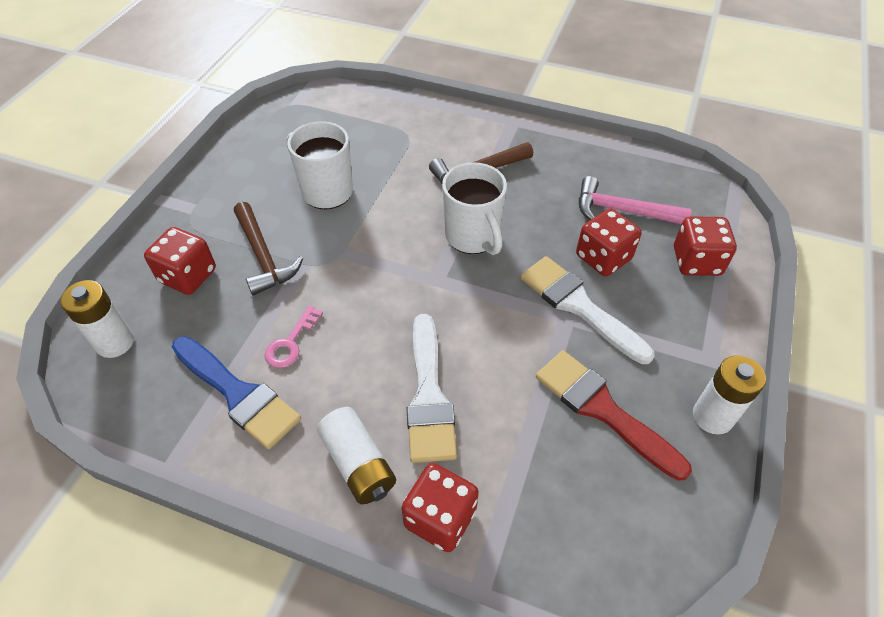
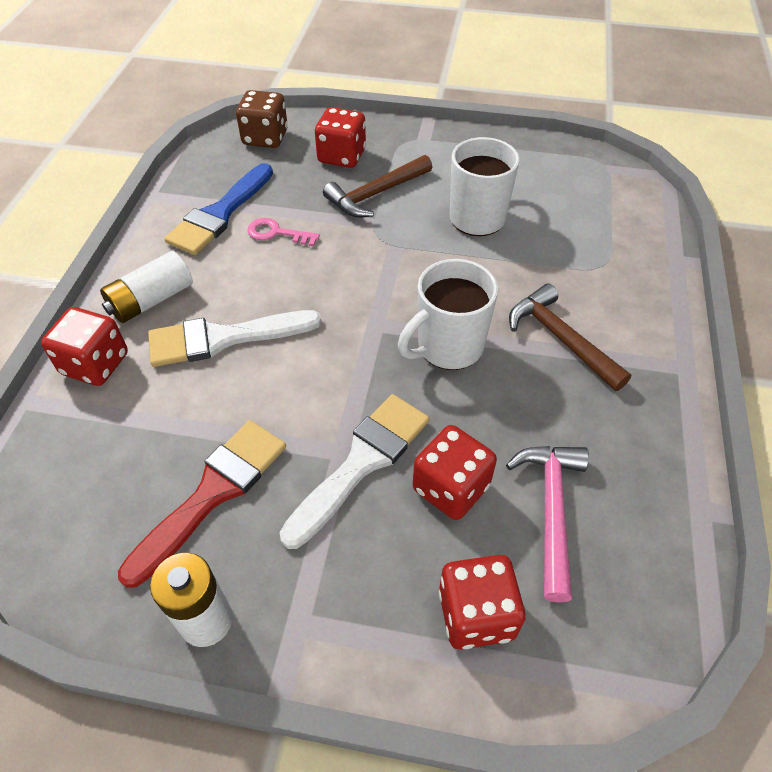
camera: 80 degrees right, 0 degrees up
white battery [60,280,134,358] -> brown dice [236,90,288,148]

